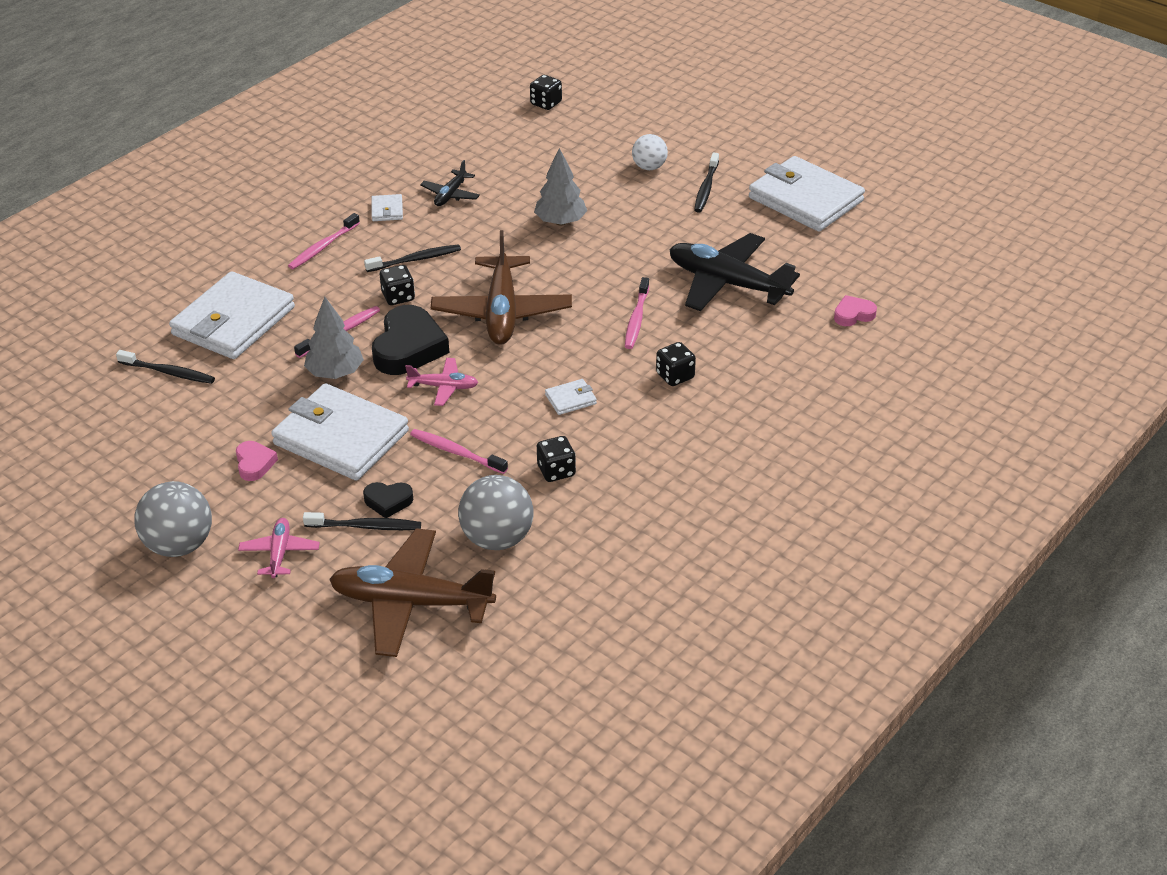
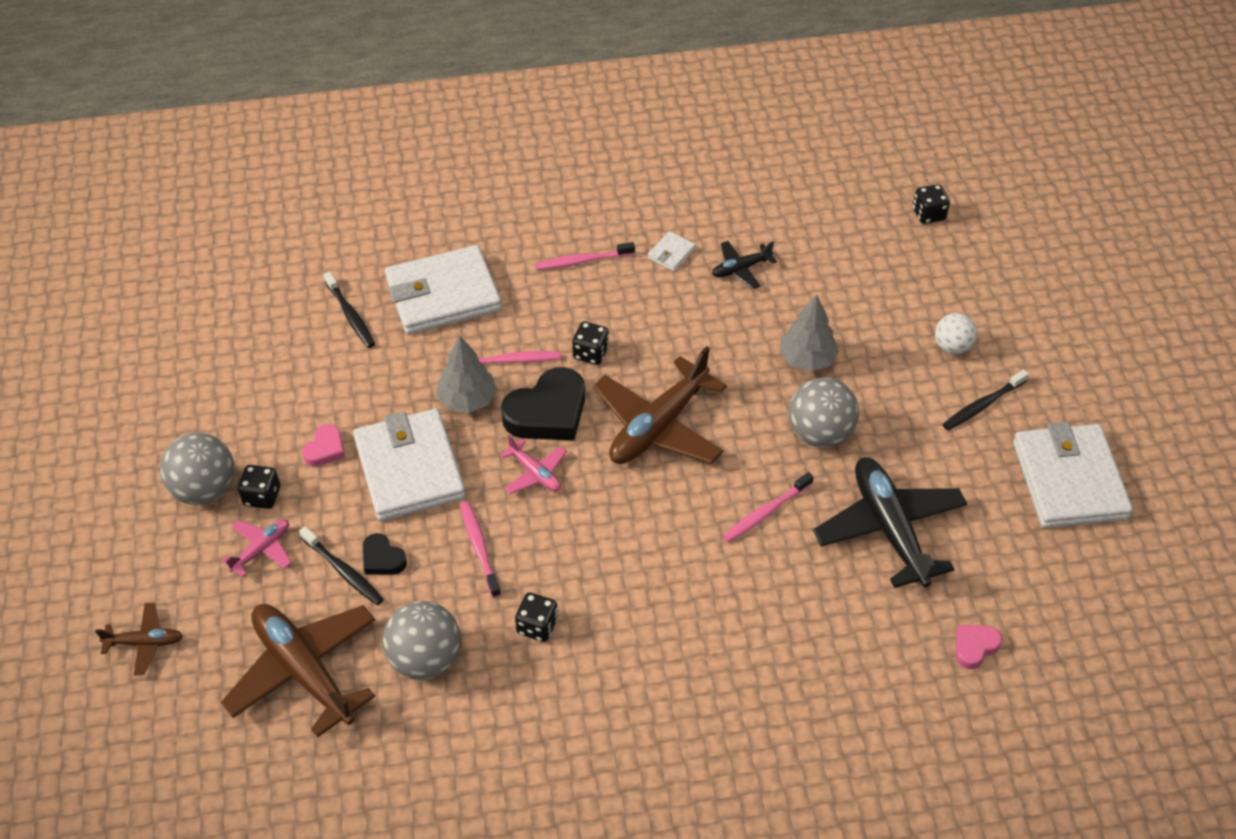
camera: 40 degrees right, 10 degrees up
black toothbrush [364,244,461,272] -> none
white wallet [545,379,597,415] -> none
black dice [656,342,696,386] -> black dice moved to [238,465,280,509]
pink heart [834,295,877,326] -> pink heart turned 60 degrees counterclockwise [955,625,1002,669]
none -> brown plane [95,603,183,675]
none -> grey ball [789,377,859,448]

